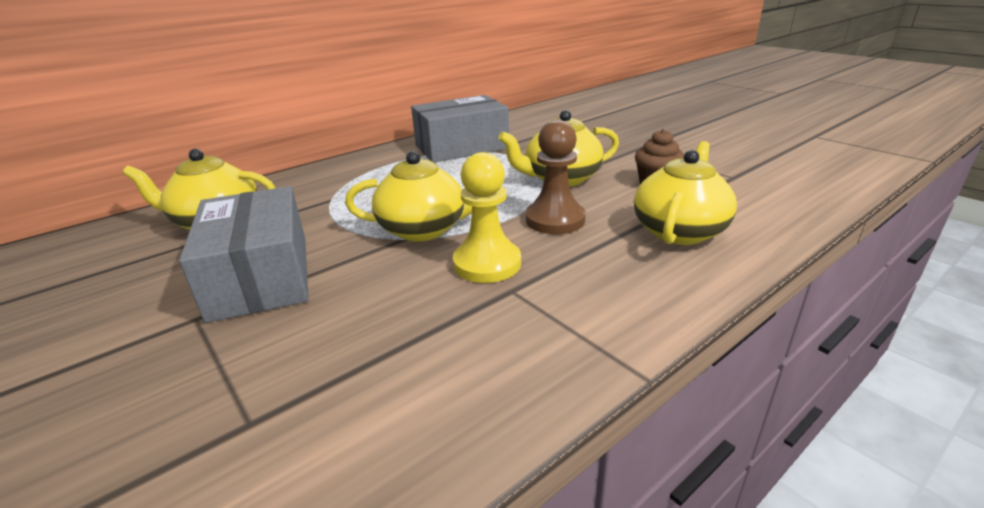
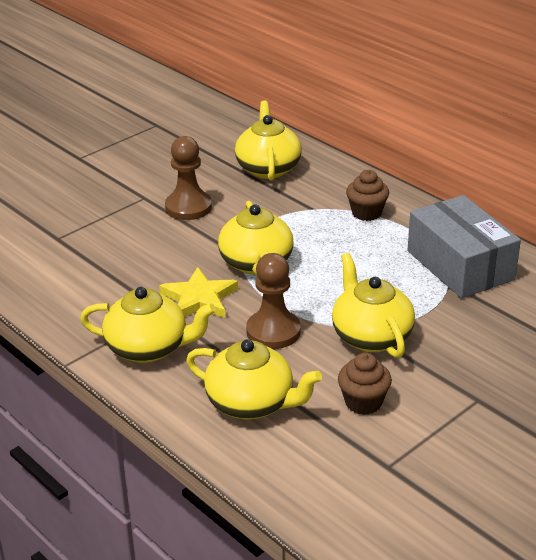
camera: 85 degrees right, 5 degrees up
grey box [179,186,309,323] -> brown pawn [165,136,212,220]
yellow pawn [453,152,521,283] -> yellow star [159,267,238,318]
none -> yellow teapot [80,287,216,363]
none -> brown cupcake [346,170,389,221]

